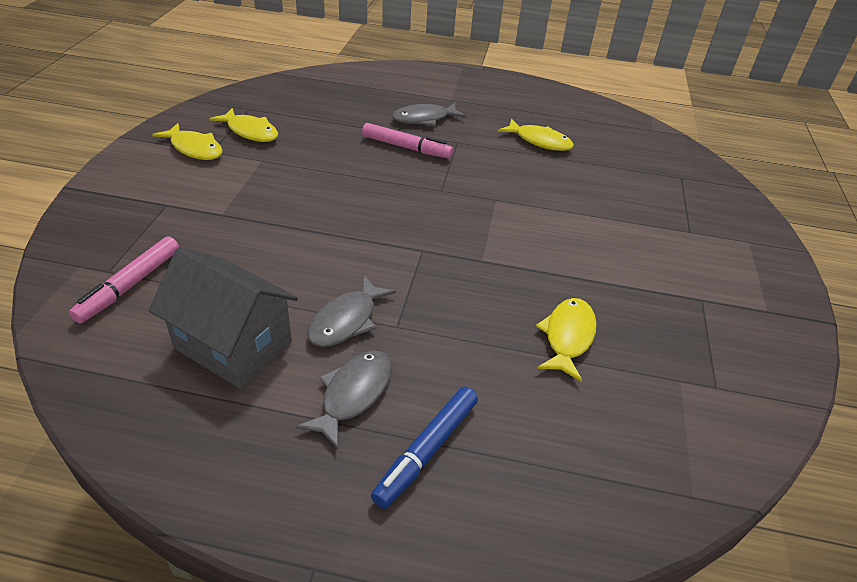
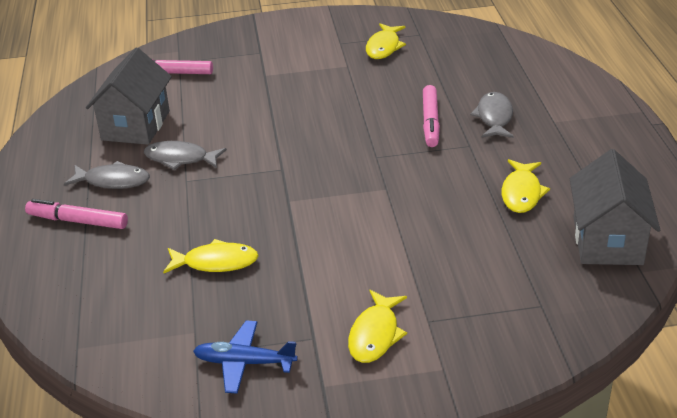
camera: 75 degrees right, 5 degrees down
yellow fish [152,123,223,160] -> yellow fish moved to [348,290,407,363]
blue marker [371,387,478,509] -> pink marker [25,199,128,229]
grey fish [392,103,466,126] -> grey fish turned 45 degrees clockwise [470,92,514,138]
none -> blue plane [193,320,298,394]
none -> grey house [570,149,660,265]

